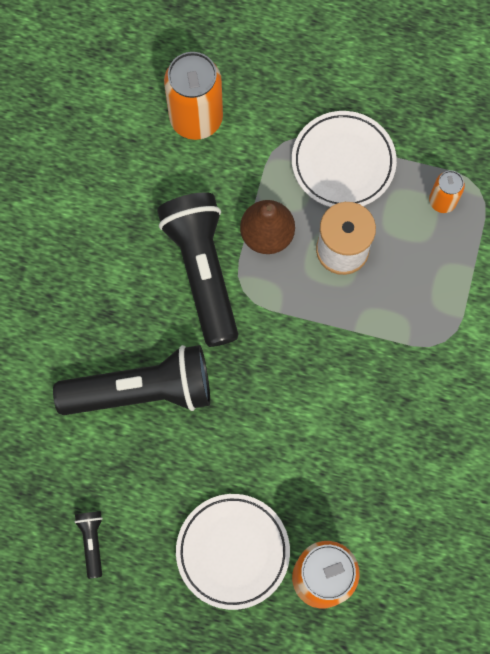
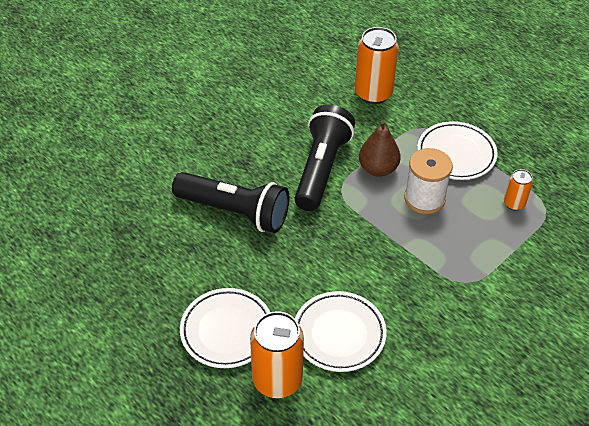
camera: 30 degrees right, 25 degrees down
black flashlight [75,511,103,579] -> none
none -> white plate [295,291,387,372]

